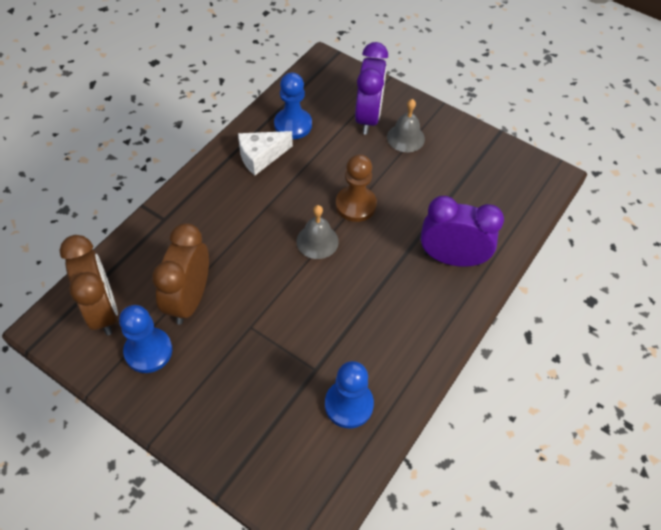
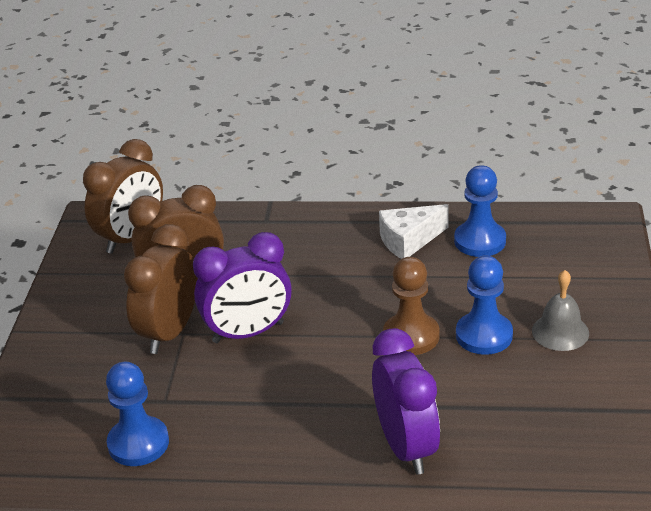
camera: 65 degrees right, 20 degrees down
blue pawn [119,305,172,373] -> blue pawn moved to [456,255,513,355]
white cheese [238,131,293,175] -> white cheese turned 60 degrees counterclockwise [379,204,448,259]
grey bell [297,205,339,259] -> none
purple clock [355,42,388,135] -> purple clock moved to [193,232,292,343]
none -> brown clock [124,224,198,354]

